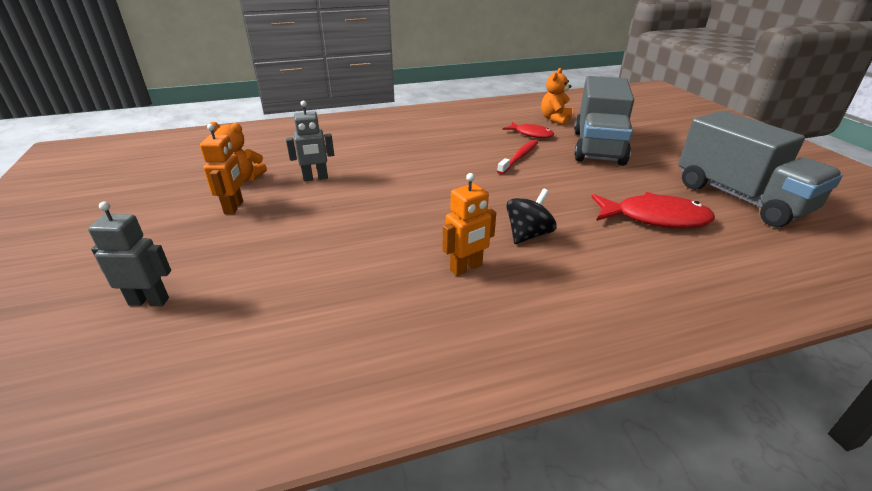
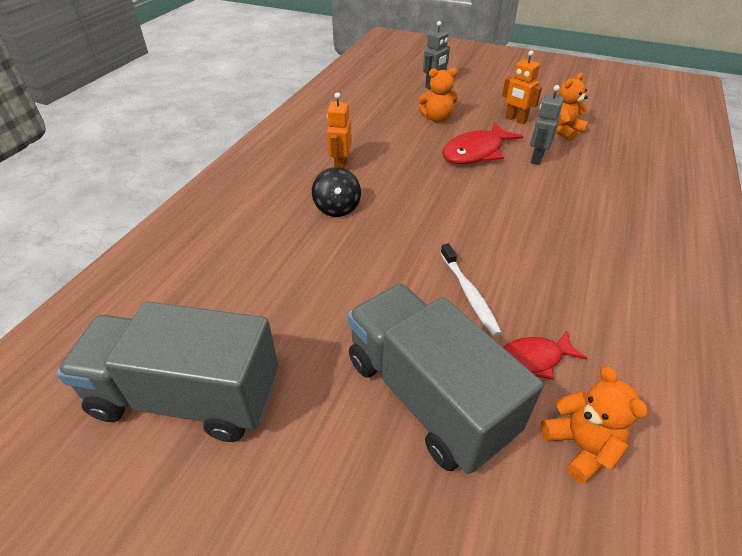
camera: 130 degrees right, 10 degrees up
red toothbrush [497,140,538,174] -> white toothbrush [441,243,502,336]
red fish [592,192,715,229] -> red fish moved to [442,122,524,164]
none -> orange teddy bear [418,68,458,123]

